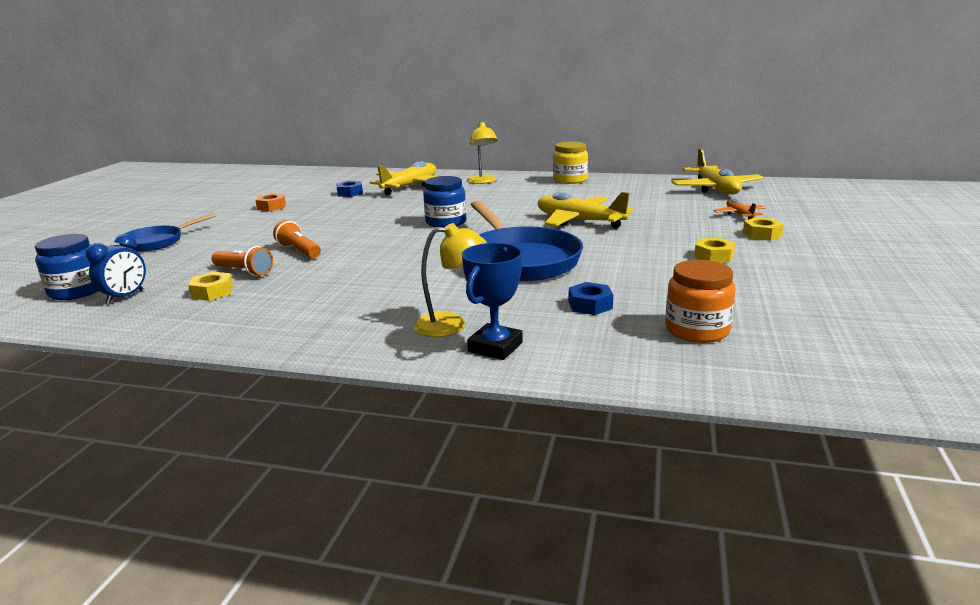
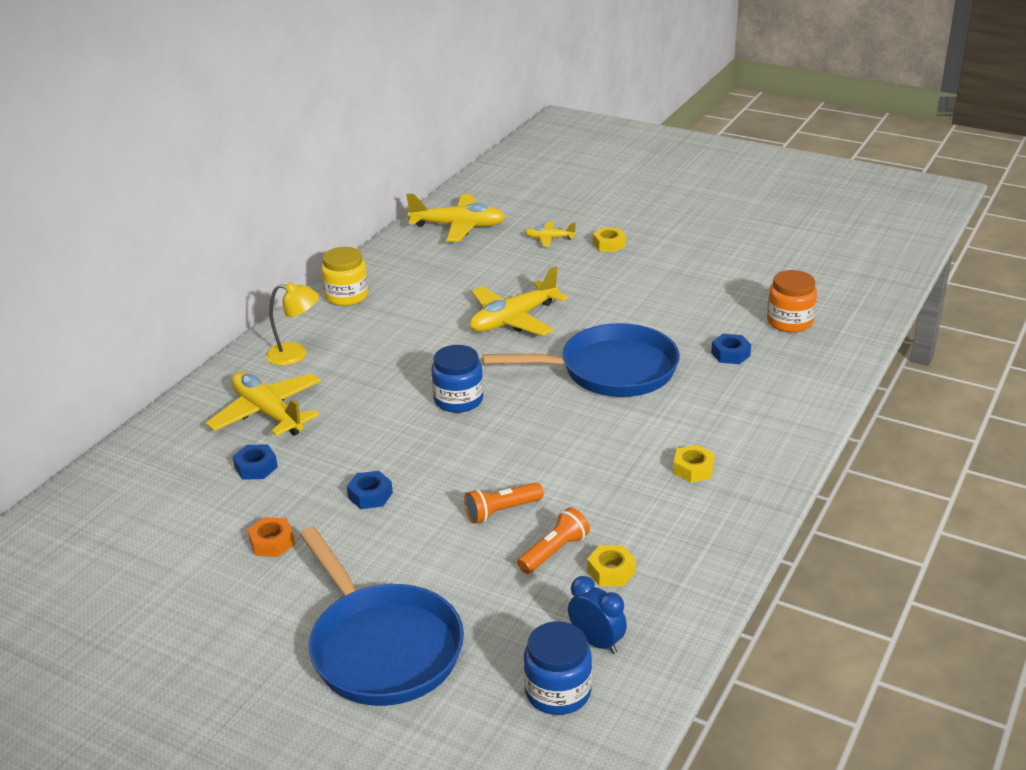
camera: 75 degrees left, 10 degrees up
blue pan [119,213,216,252] -> blue pan [300,527,464,706], size x1.76
yellow lamp [413,223,487,337] -> none
blue trophy [462,243,523,360] -> none
yellow nut [694,238,735,263] -> yellow nut moved to [673,445,715,483]
orange plane [713,199,766,220] -> yellow plane [525,221,576,247]
none -> blue nut [347,471,393,509]

